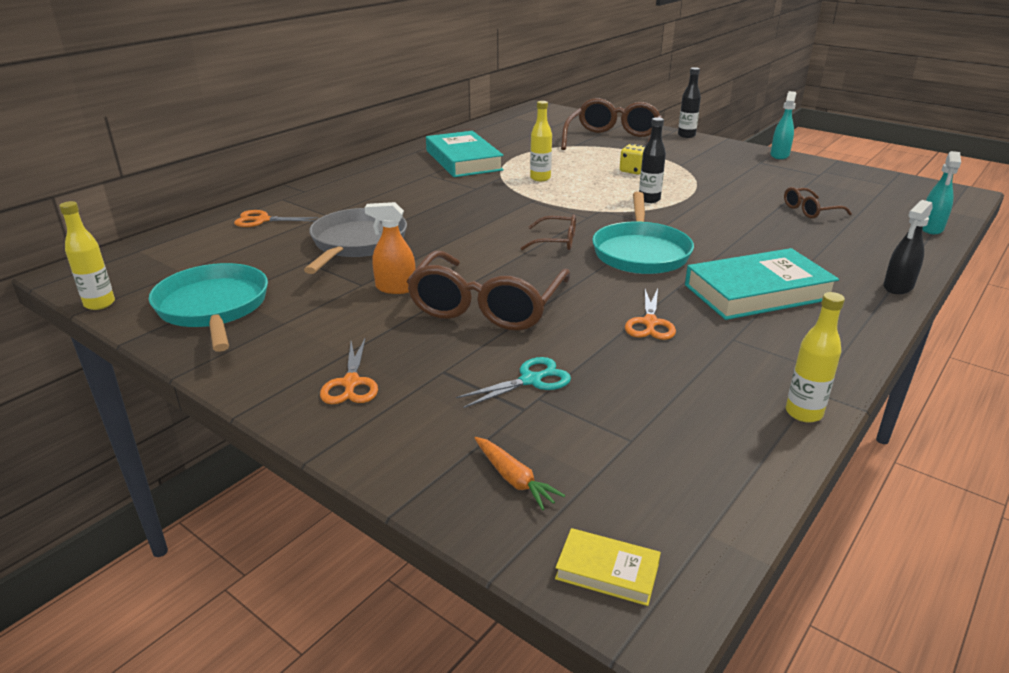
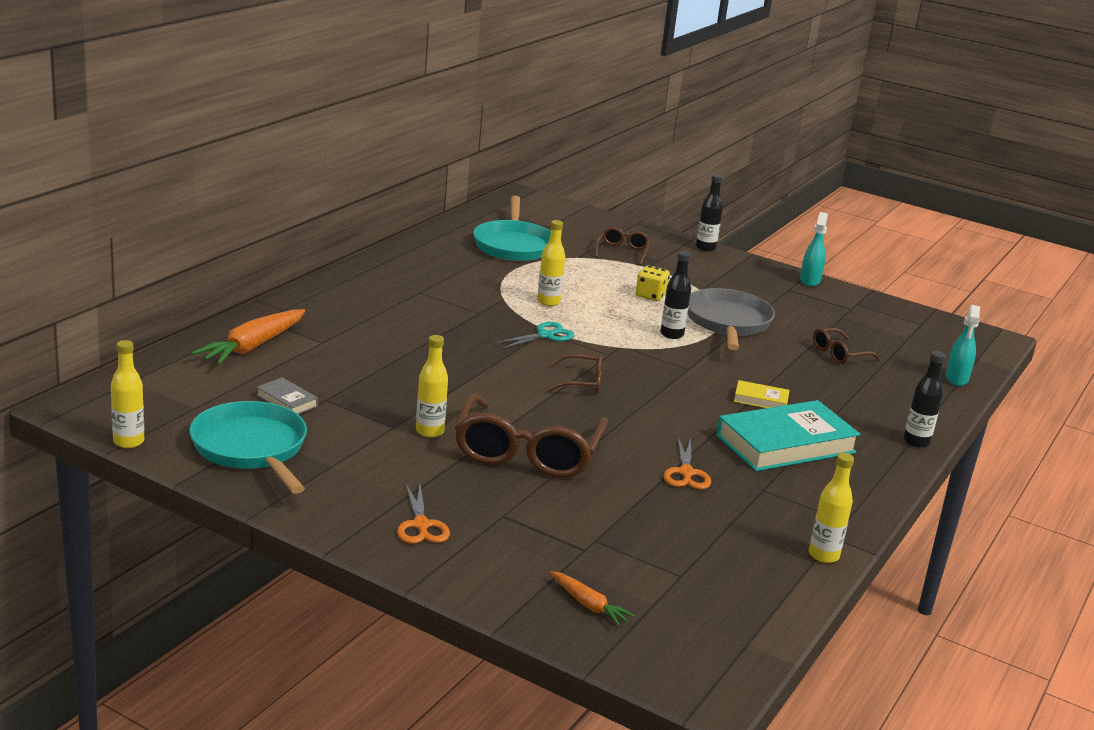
camera: 10 degrees left, 5 degrees down
orange scissors [234,210,318,227] -> orange carrot [192,309,305,365]
grey pan [304,208,407,274] -> grey pan moved to [688,288,775,350]
orange spray bottle [364,202,416,294] -> yellow bottle [416,335,448,438]
turquoise book [426,131,504,177] -> none
turquoise scissors [456,357,571,408] -> turquoise scissors moved to [496,322,574,349]
yellow book [555,528,661,606] -> yellow book moved to [734,380,790,408]
brown glasses [561,98,662,150] -> brown glasses [595,227,650,265], size x0.48
turquoise pan [592,192,694,274] -> turquoise pan moved to [473,195,551,261]
black spray bottle [883,200,933,294] -> black bottle [904,351,945,448]
none -> grey book [256,377,318,414]

